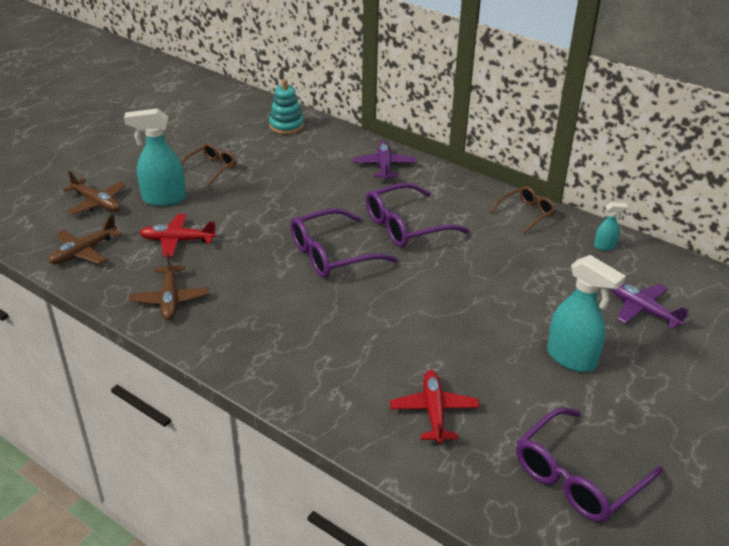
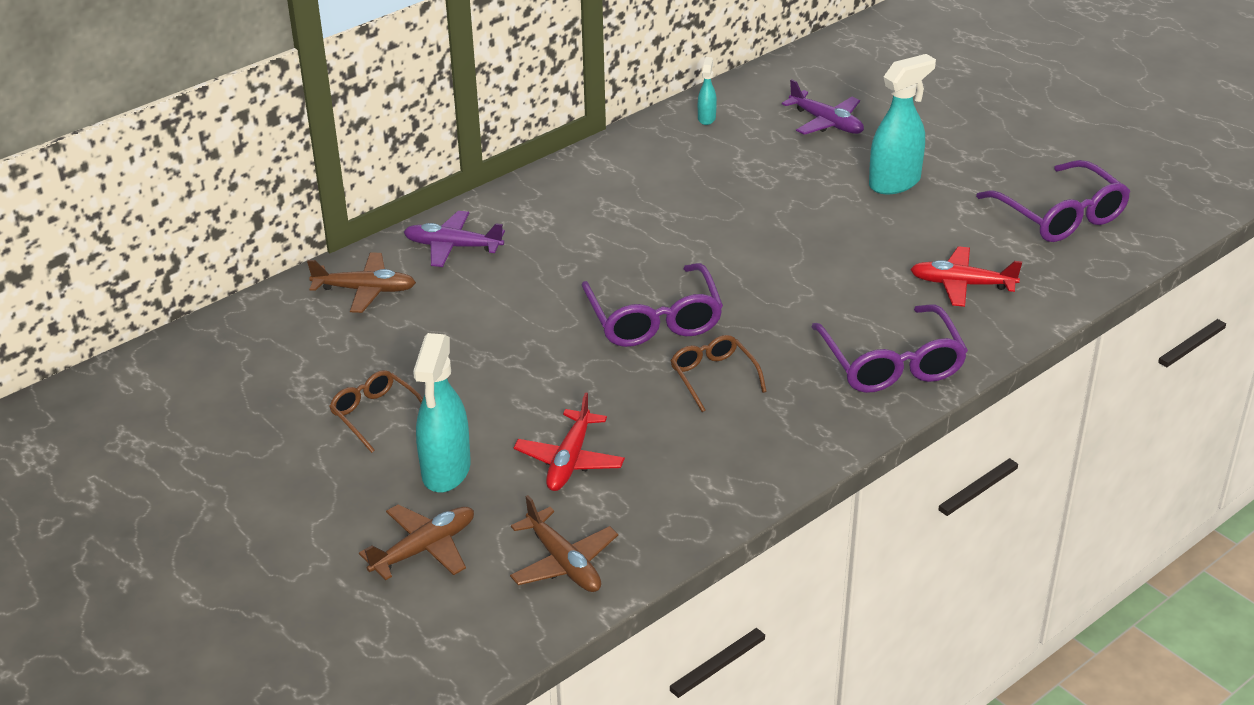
camera: 75 degrees left, 0 degrees up
brown plane [129,252,209,320] -> brown plane moved to [307,252,416,313]
turquoise stacking toy [269,79,304,134] -> none
purple glasses [366,183,469,248] -> purple glasses moved to [811,304,968,393]
brown glasses [490,186,556,234] -> brown glasses moved to [671,335,767,412]
purple plane [610,284,689,330] -> purple plane turned 105 degrees counterclockwise [782,79,864,135]

